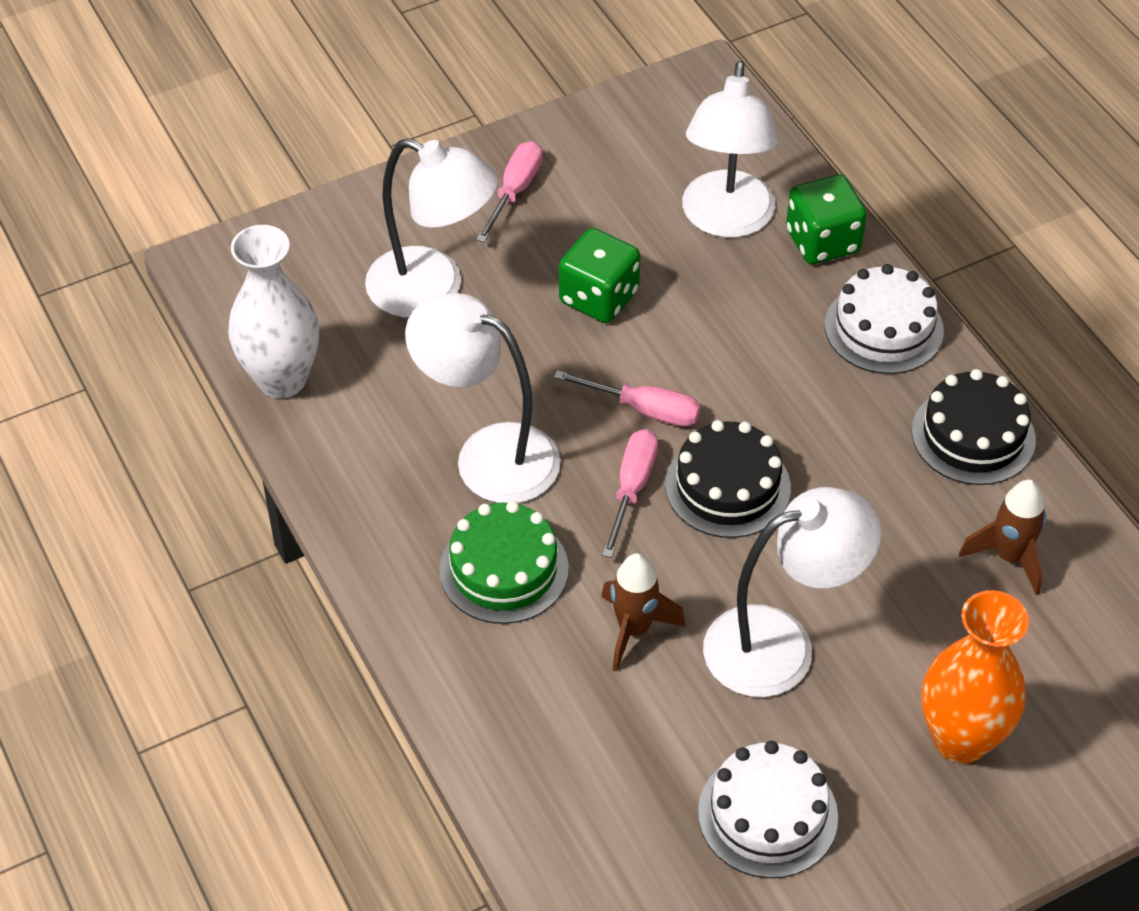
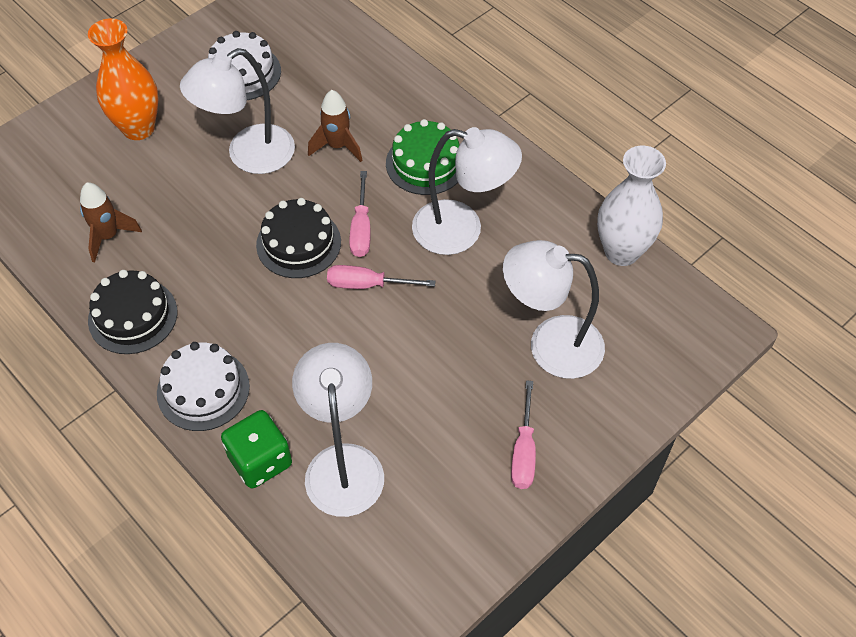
camera: 165 degrees right, 5 degrees up
green dice [559,228,640,323] -> none

